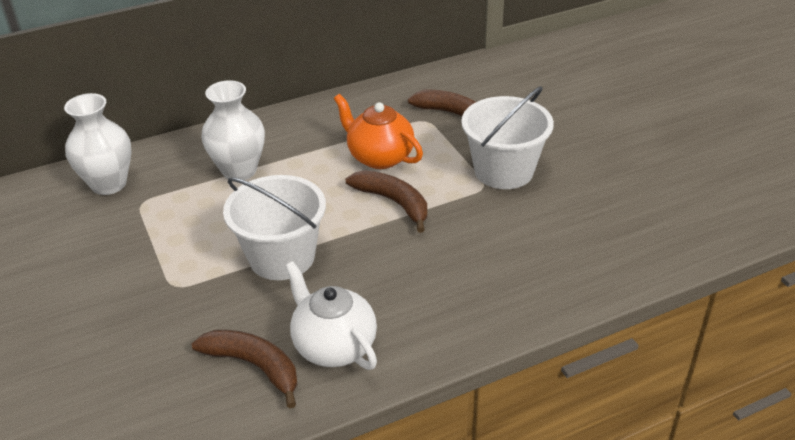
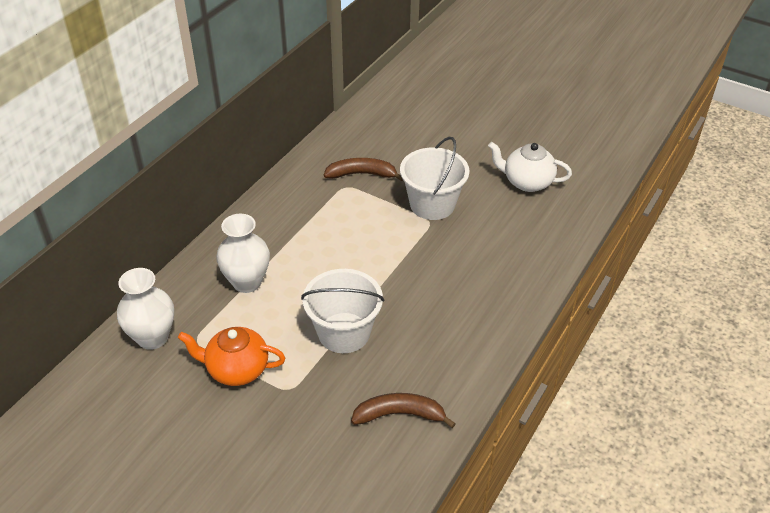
camera: 35 degrees left, 5 degrees up
white teapot [285,261,377,370] -> white teapot moved to [488,142,572,192]
orange teapot [334,94,423,169] -> orange teapot moved to [178,327,285,386]
brown banana [346,170,427,233] -> none

